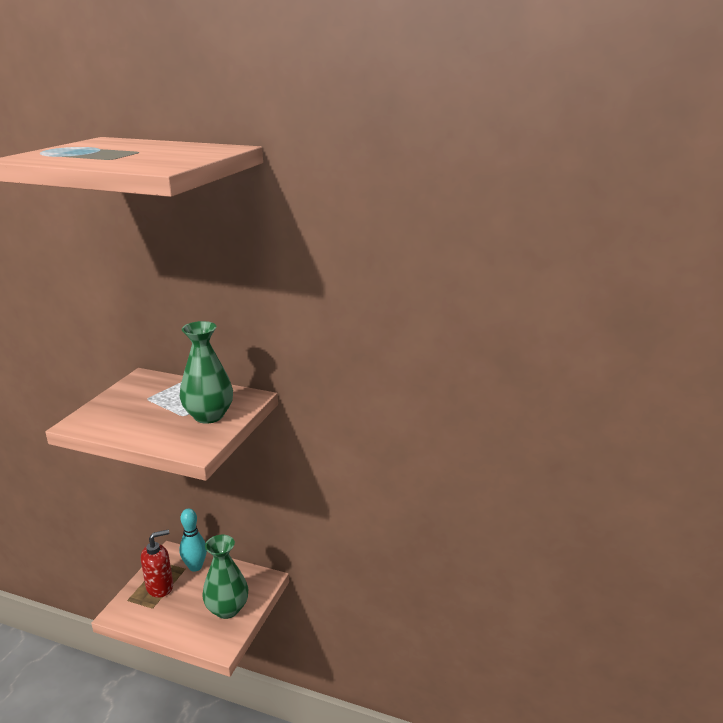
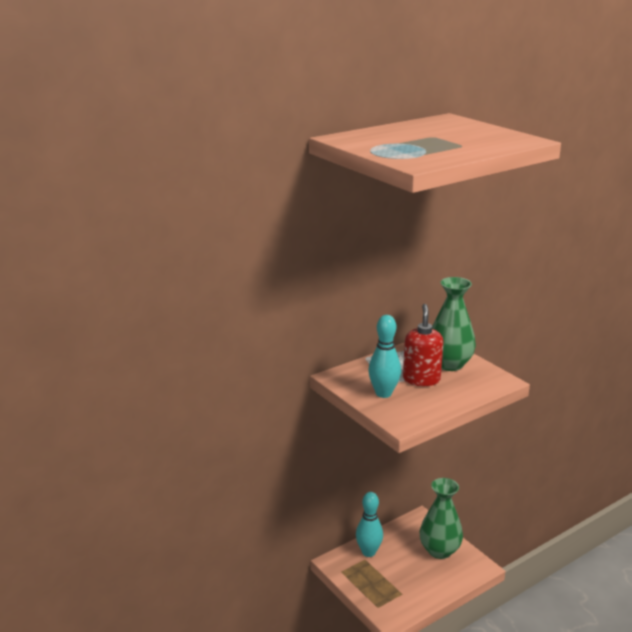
camera: 55 degrees left, 0 degrees up
red soap dispenser [141,530,173,598] -> red soap dispenser moved to [403,304,443,386]
none -> turquoise bowling pin [368,315,401,398]

